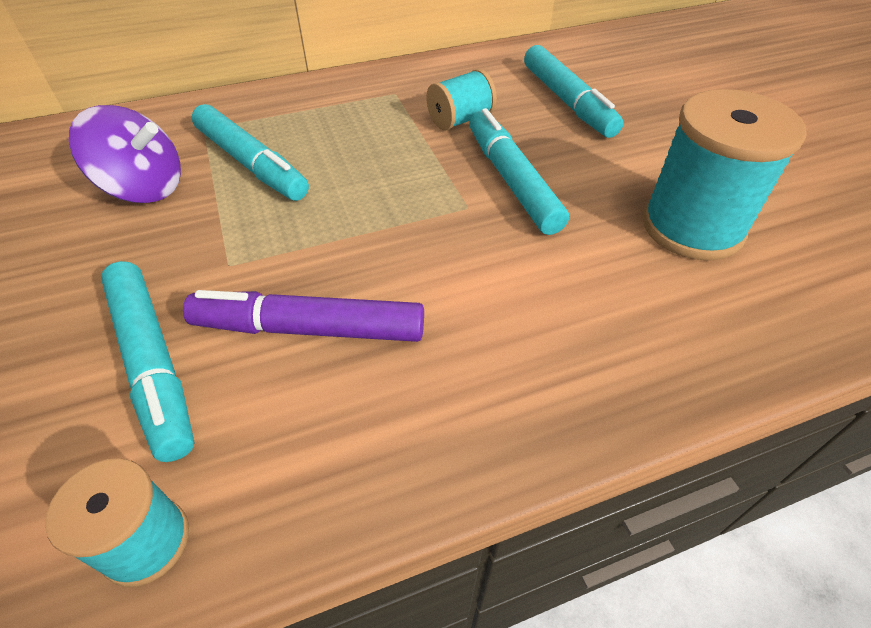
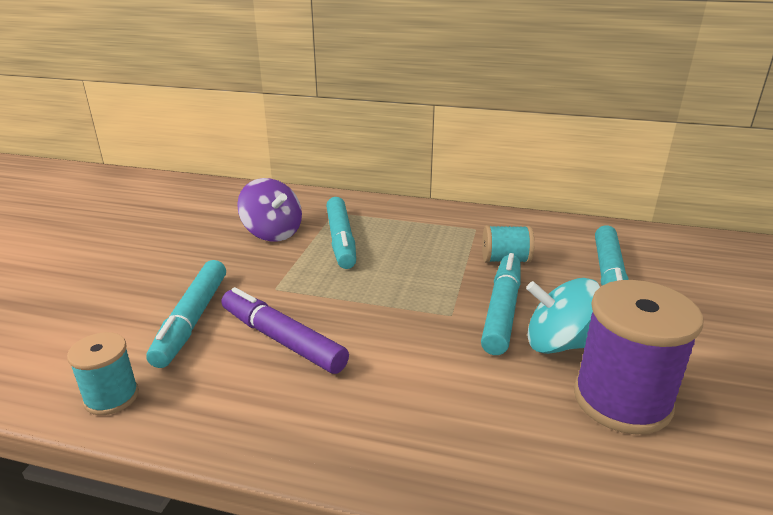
camera: 35 degrees right, 20 degrees down
turquoise spool [642,89,807,261] -> purple spool [574,280,704,435]
none -> turquoise spinning top [526,278,600,354]

